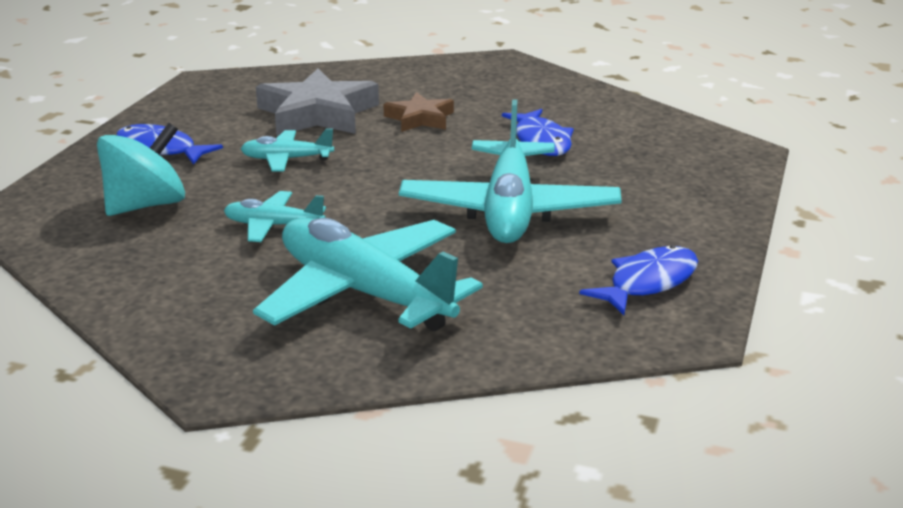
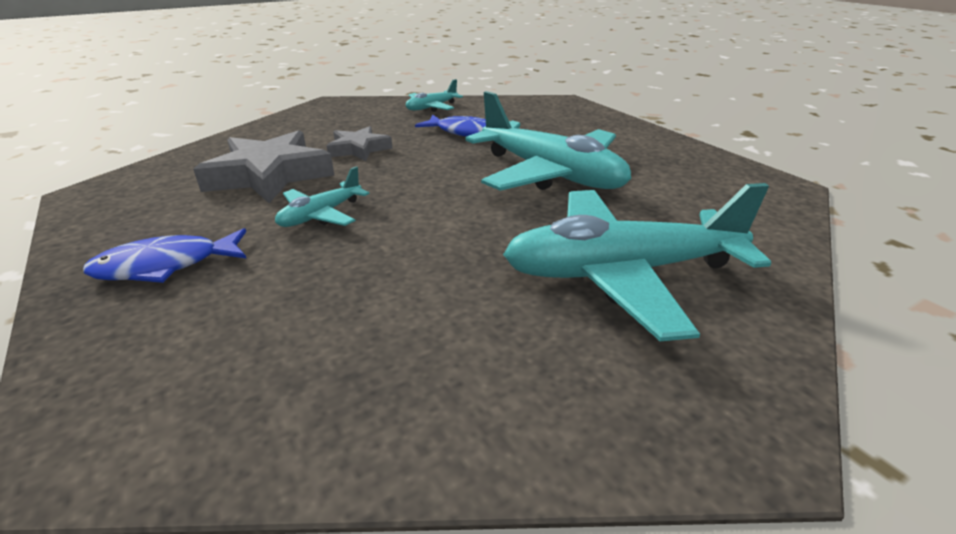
camera: 50 degrees left, 5 degrees up
turquoise spinning top [97,123,185,216] -> none
turquoise plane [224,191,326,242] -> turquoise plane moved to [406,79,463,112]
brown star [383,92,454,132] -> grey star [327,126,392,161]
blue fish [579,245,698,315] -> none

